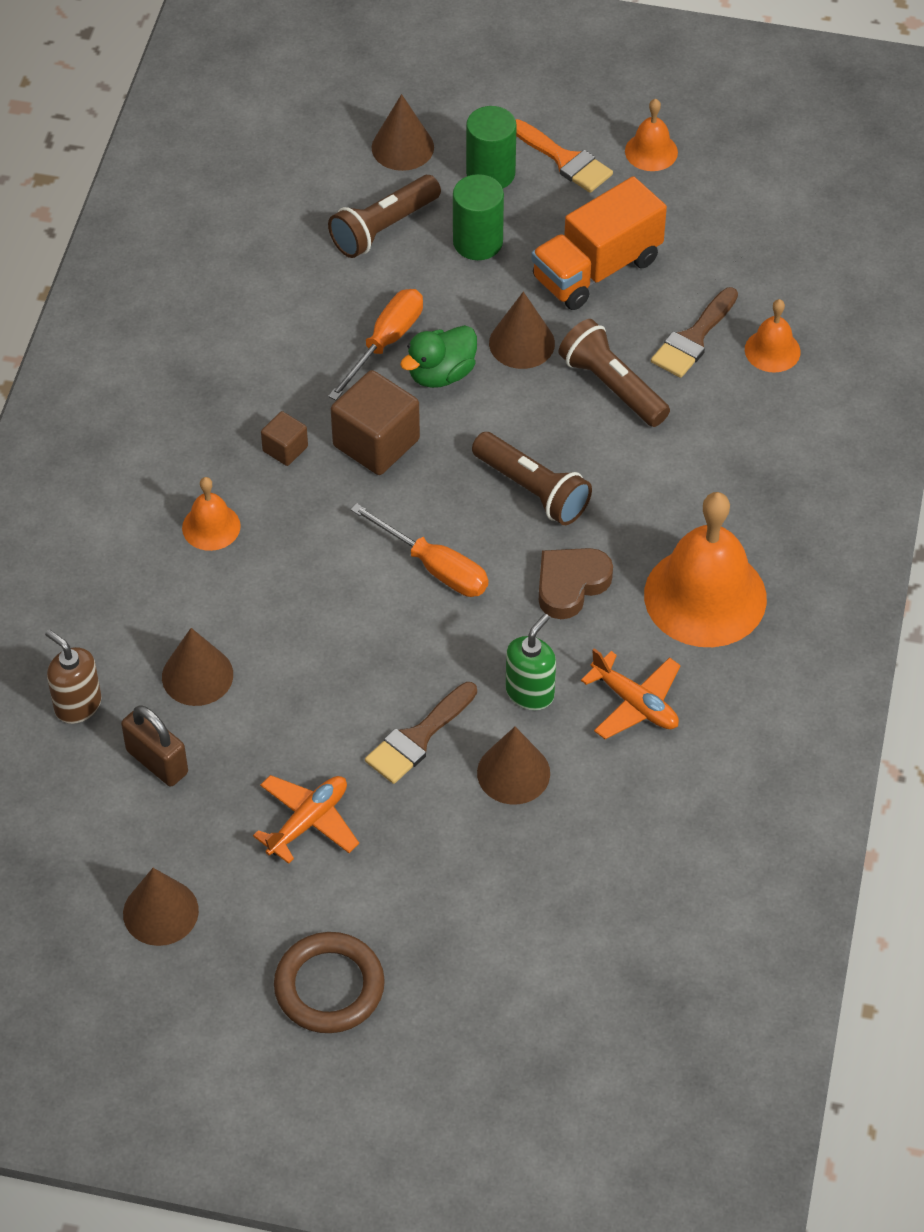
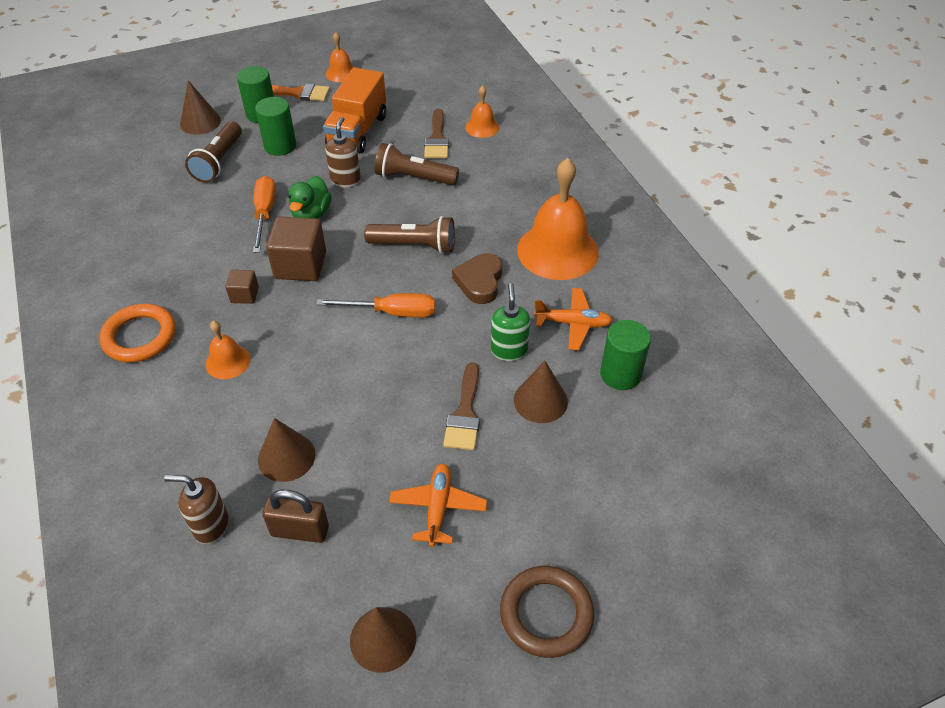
camera: 35 degrees left, 5 degrees down
brown cone [489,292,555,369] -> brown soap dispenser [325,117,361,187]
none -> orange ring [99,304,176,362]
none -> green cylinder [600,320,651,390]

